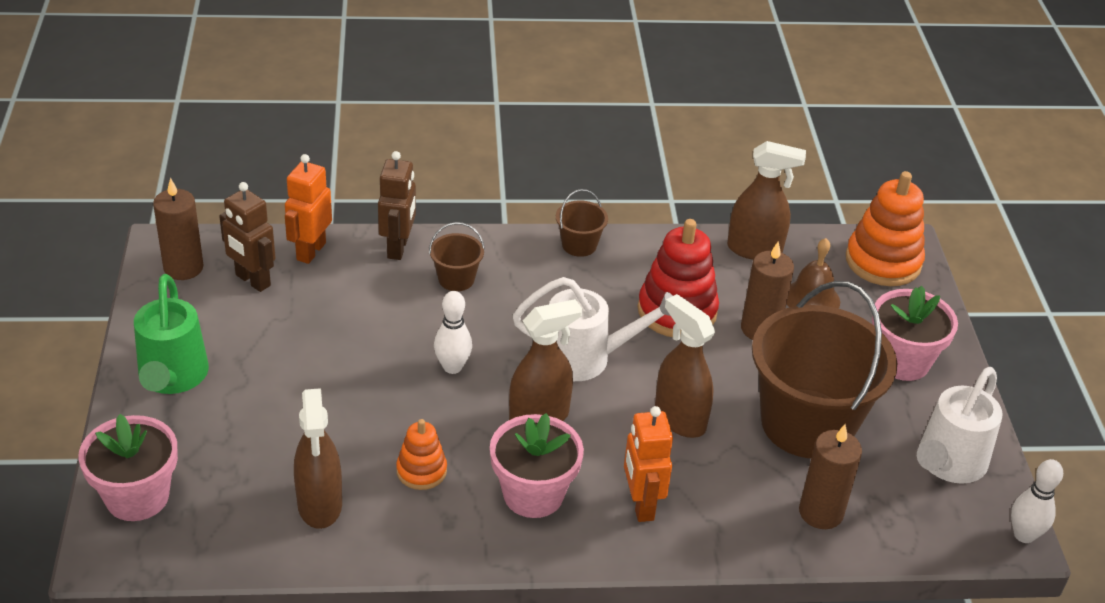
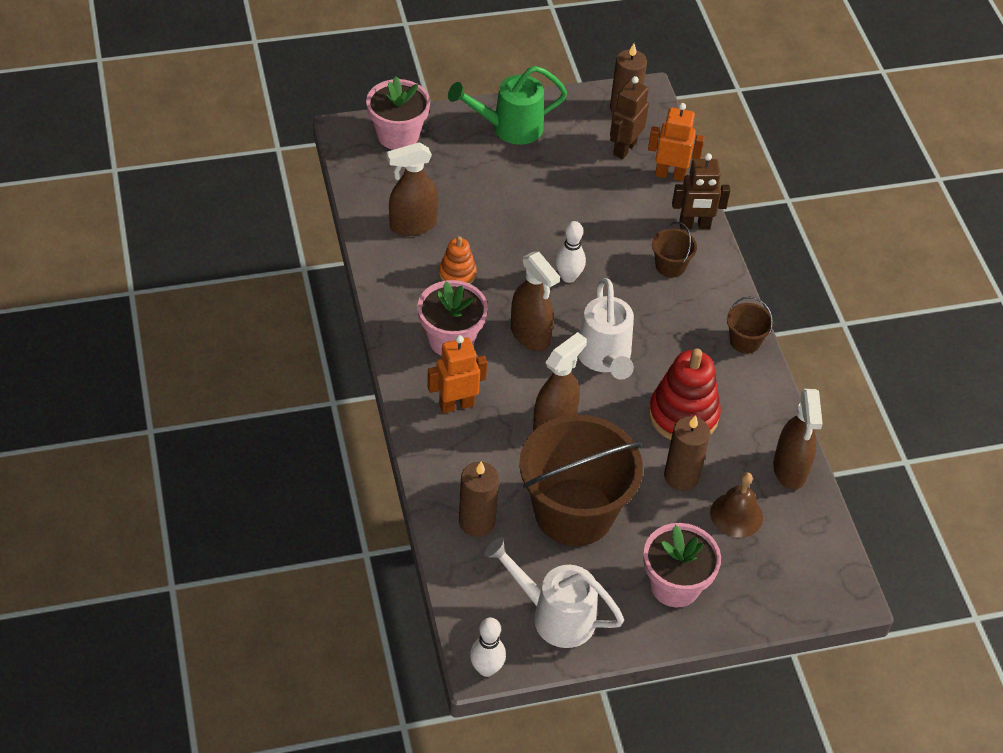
camera: 80 degrees right, 10 degrees up
orange stacking toy [846,171,925,286] -> none

